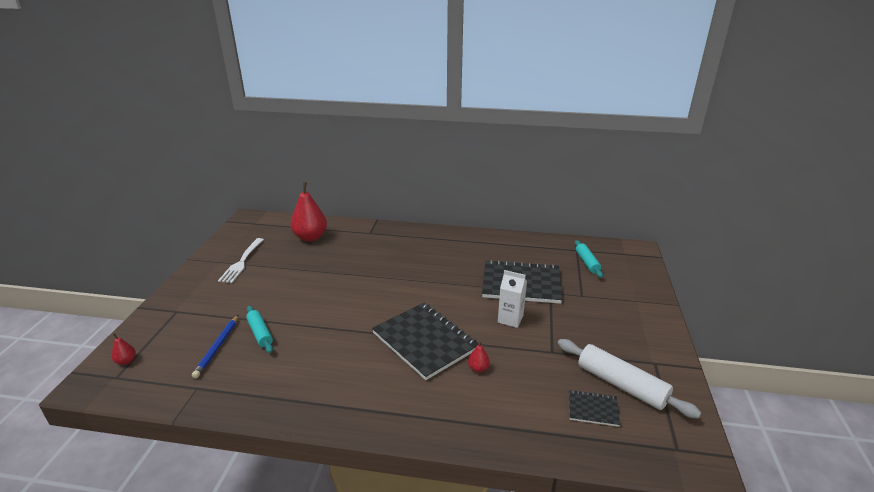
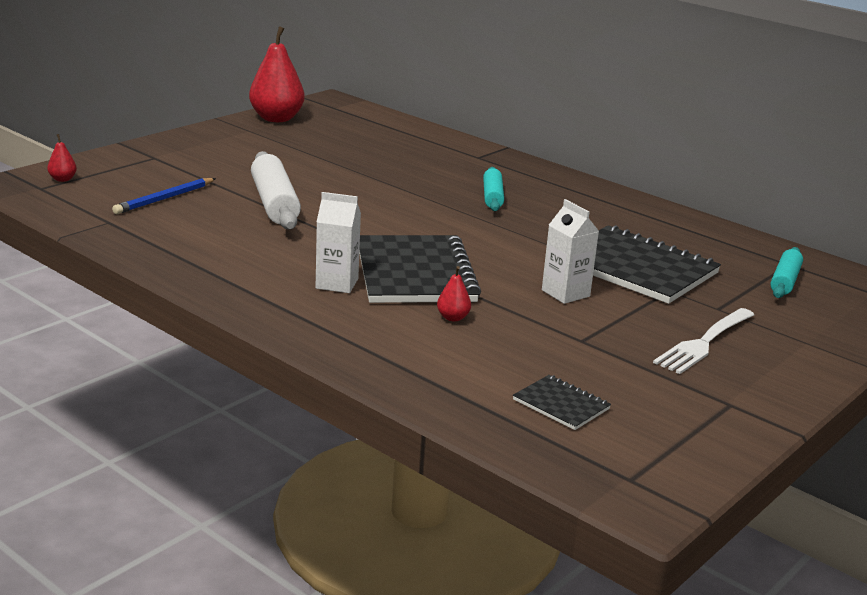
camera: 30 degrees right, 5 degrees down
white fork [218,238,264,283] -> white fork moved to [653,308,754,374]
turquoise rolling pin [246,306,273,353] -> turquoise rolling pin moved to [483,167,504,211]
red pear [290,182,327,241] -> red pear moved to [249,26,305,122]
white rolling pin [558,339,701,419] -> white rolling pin moved to [251,151,301,230]
none -> white carton [316,192,361,293]

